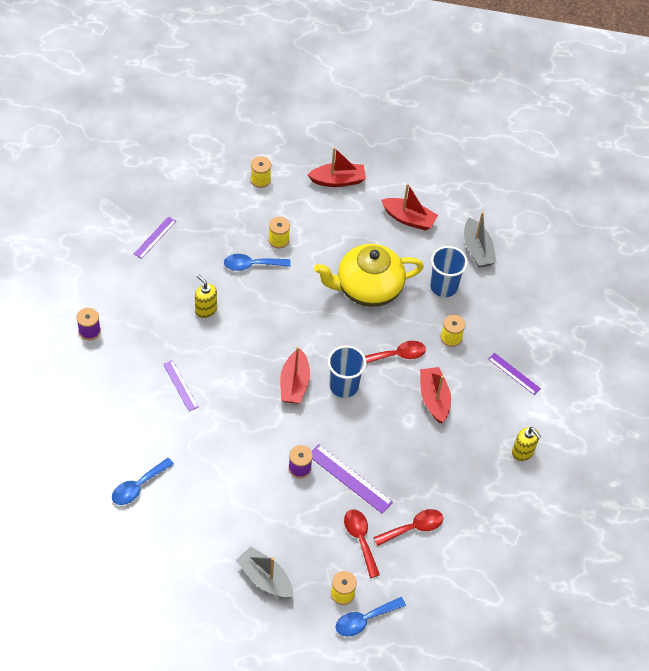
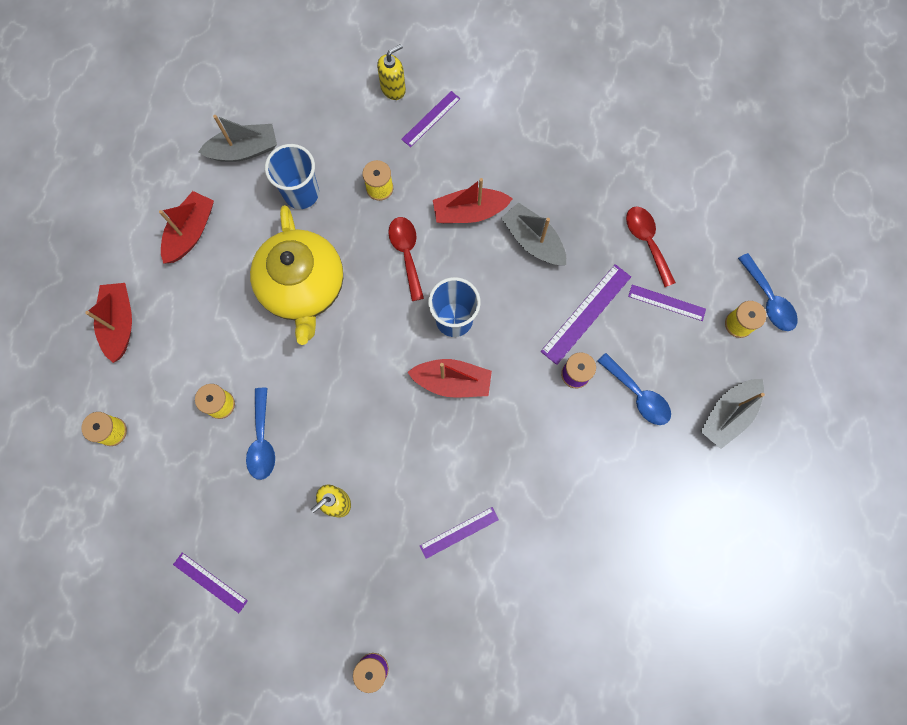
camera: 85 degrees left, 20 degrees up
blue spoon [112,458,174,505] -> blue spoon moved to [597,353,671,425]
red spoon [344,509,380,578] -> purple ruler [628,285,706,321]
yellow soap dispenser [512,427,541,461] -> yellow soap dispenser moved to [377,44,406,100]
none -> grey boat [501,202,566,265]

